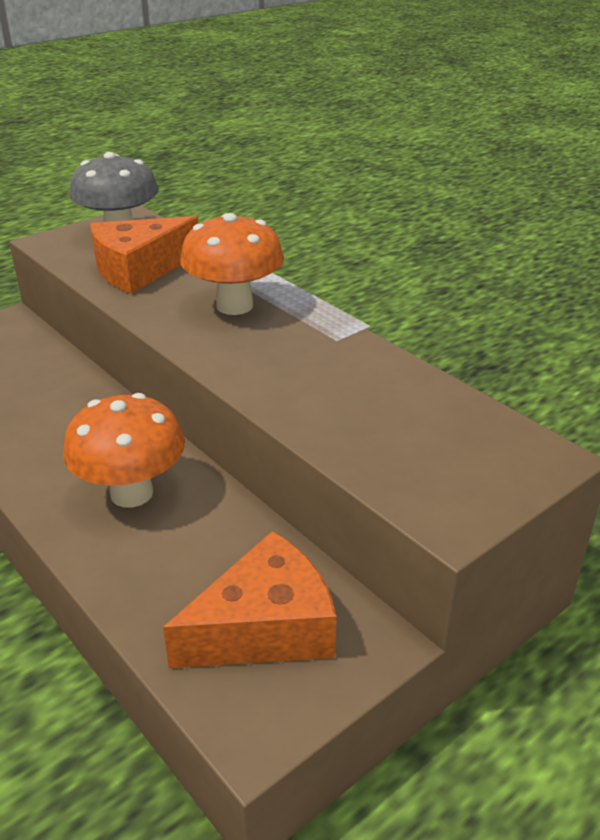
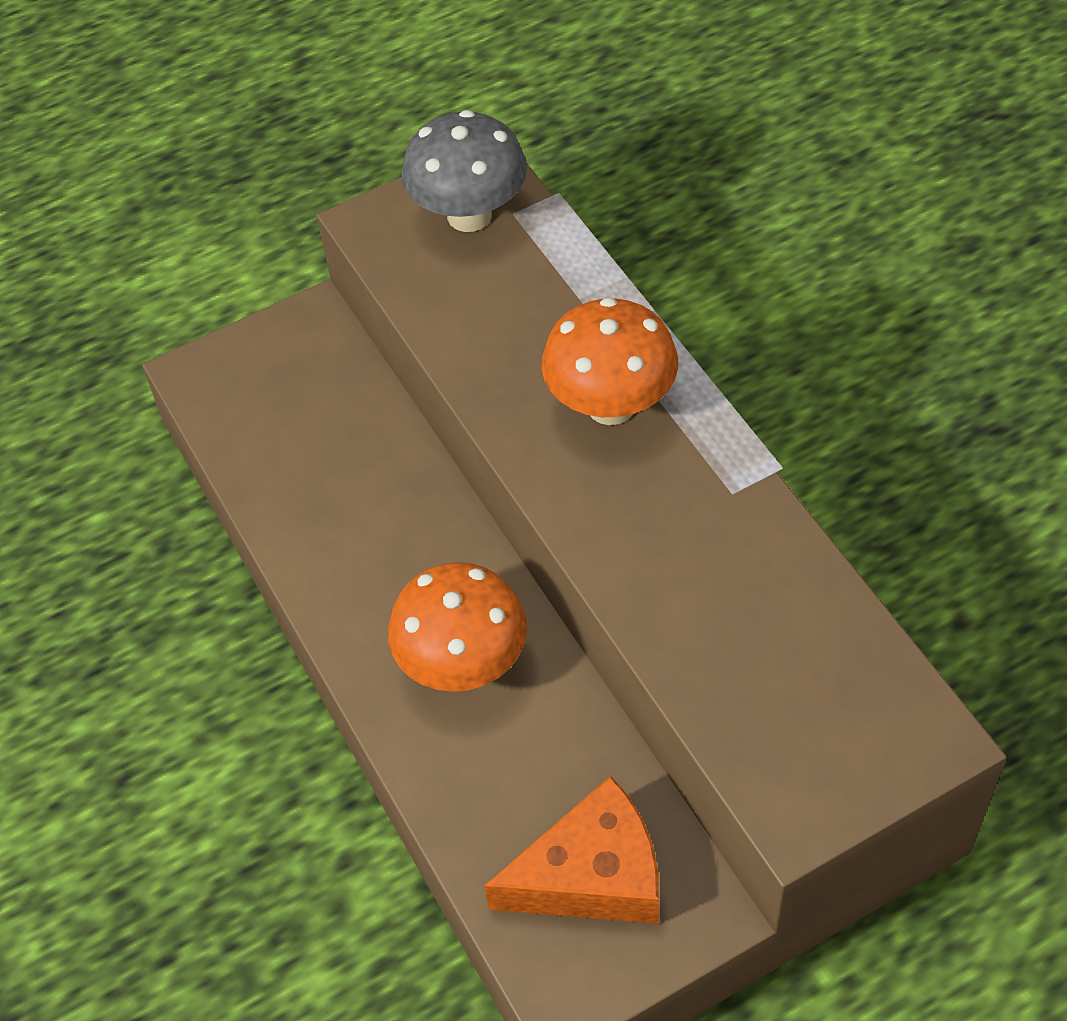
camera: 15 degrees right, 20 degrees up
orange cheese [90,216,199,294] -> none

